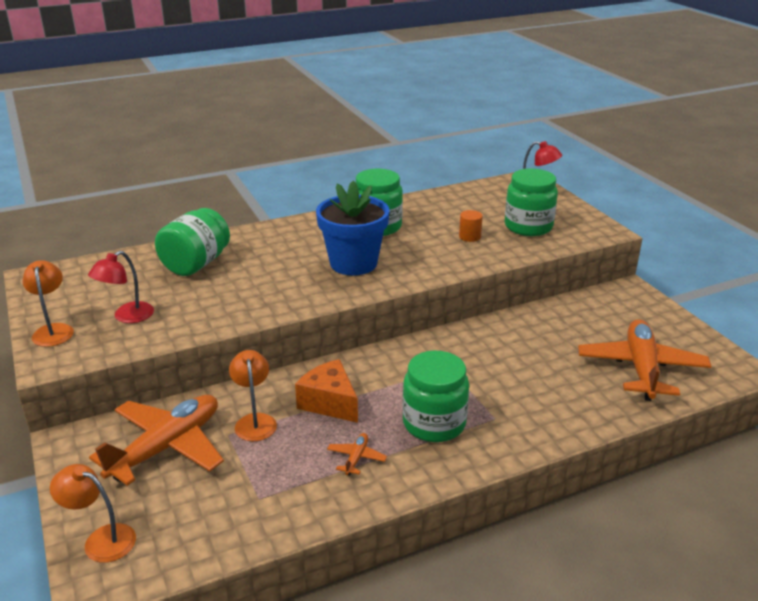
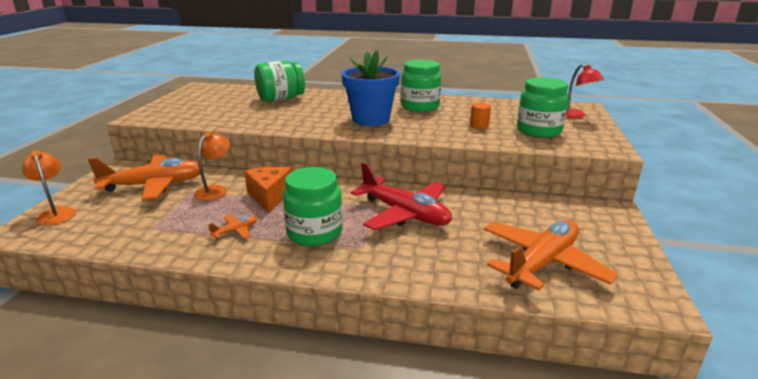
camera: 35 degrees right, 5 degrees down
orange lamp [22,260,74,347] -> none
red lamp [88,251,154,323] -> none
none -> red plane [351,162,452,230]

